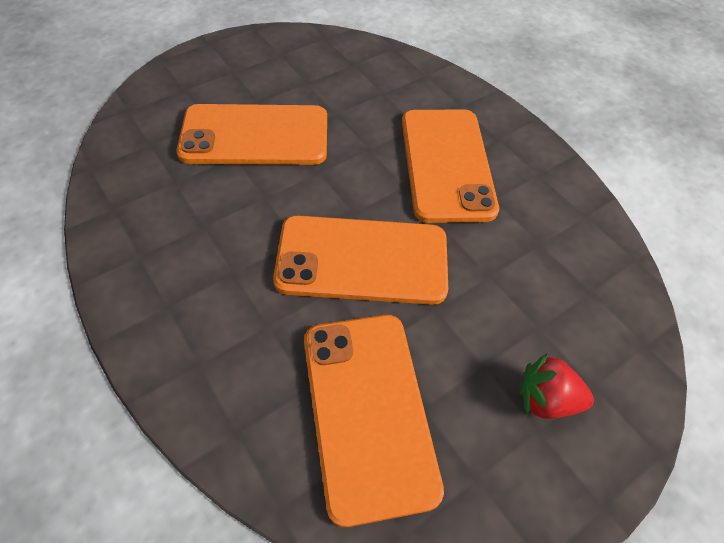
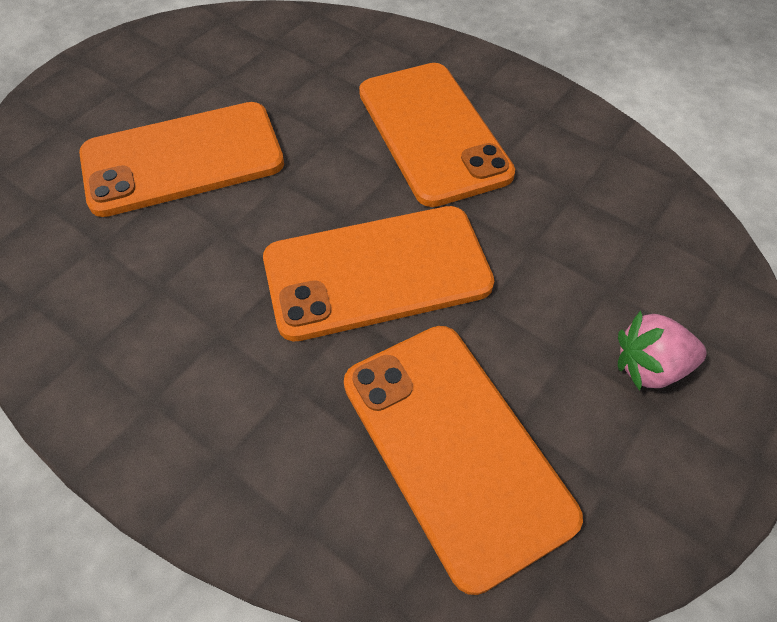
camera: 15 degrees left, 0 degrees up
red strawberry [519,352,594,419] -> pink strawberry [618,310,707,391]

